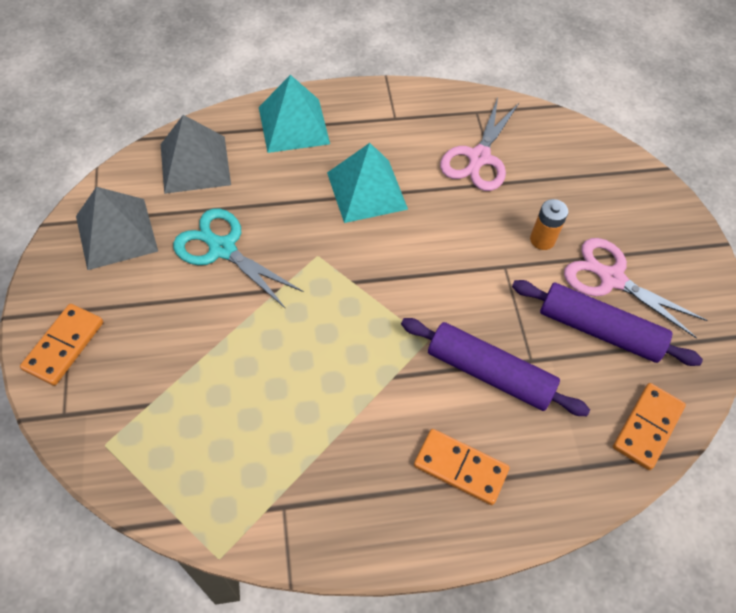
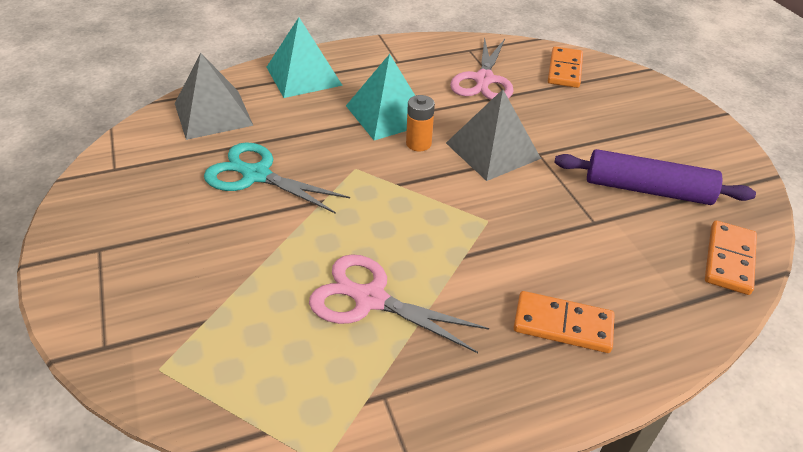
camera: 10 degrees left, 15 degrees down
orange domino [20,304,103,386] -> orange domino moved to [548,47,583,88]
grey pyramid [76,187,158,270] -> grey pyramid moved to [446,89,541,181]
purple rolling pin [401,318,590,416] -> none
orange battery [530,199,568,250] -> orange battery moved to [406,95,435,151]
pink scissors [564,238,707,339] -> pink scissors moved to [309,254,489,353]

